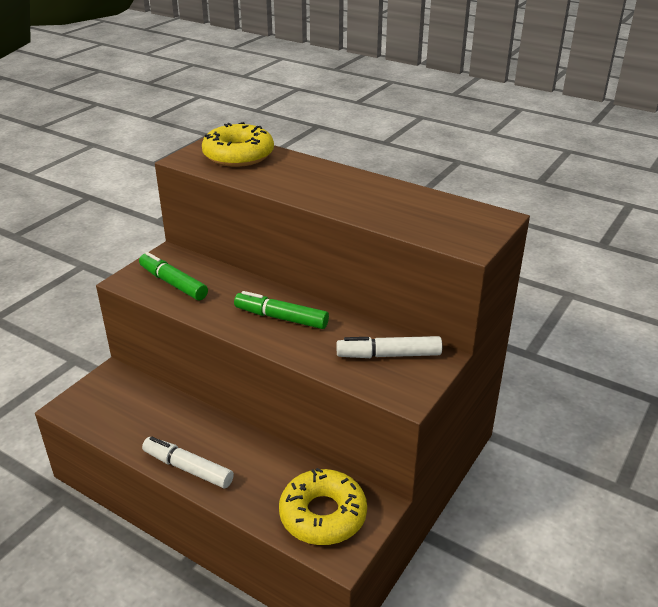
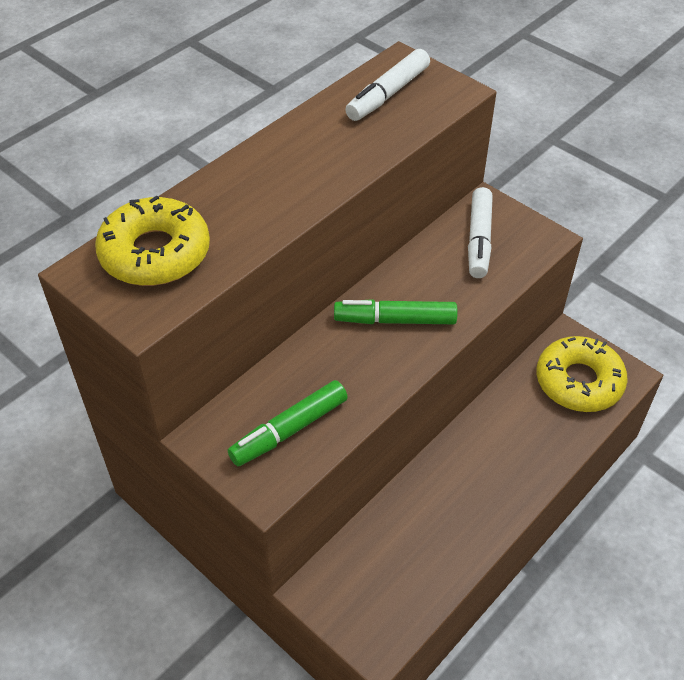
camera: 80 degrees left, 15 degrees up
white marker [142,437,234,489] -> white marker moved to [345,49,430,121]
green marker [234,291,329,329] -> green marker turned 60 degrees clockwise [334,299,458,324]

